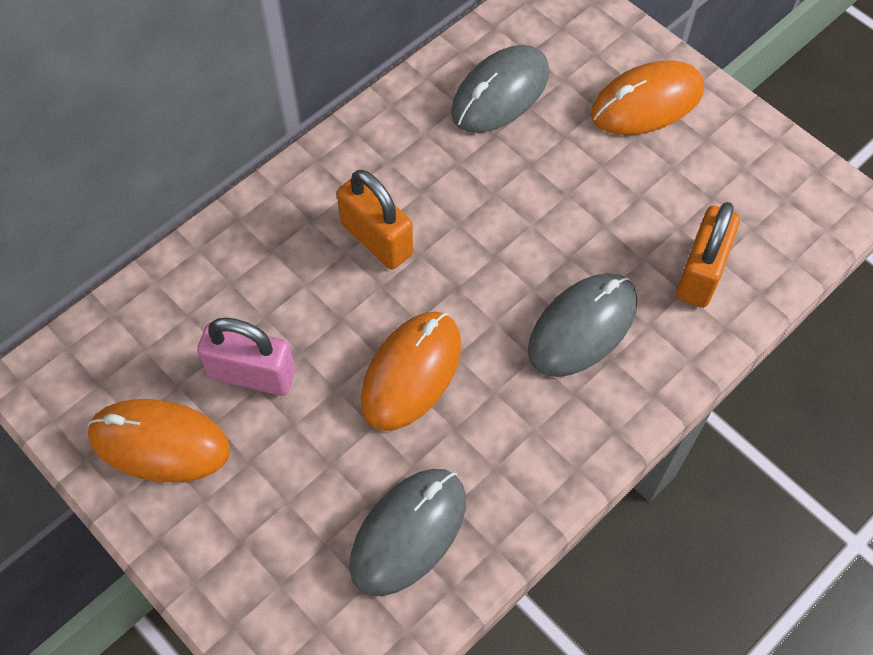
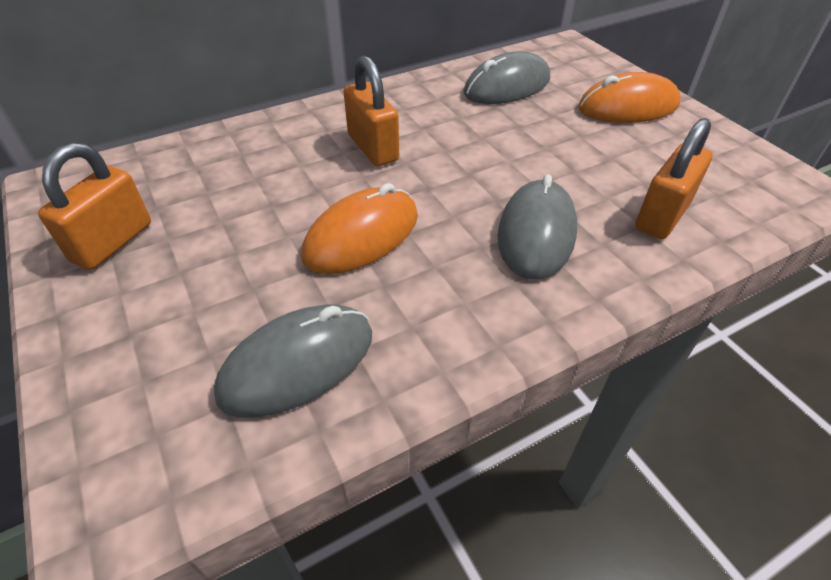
camera: 15 degrees right, 15 degrees down
orange mouse [88,399,230,482] -> orange padlock [38,143,151,270]
pink padlock [197,318,295,396] -> none
grey mouse [528,273,637,377] -> grey mouse turned 45 degrees counterclockwise [498,174,577,280]

